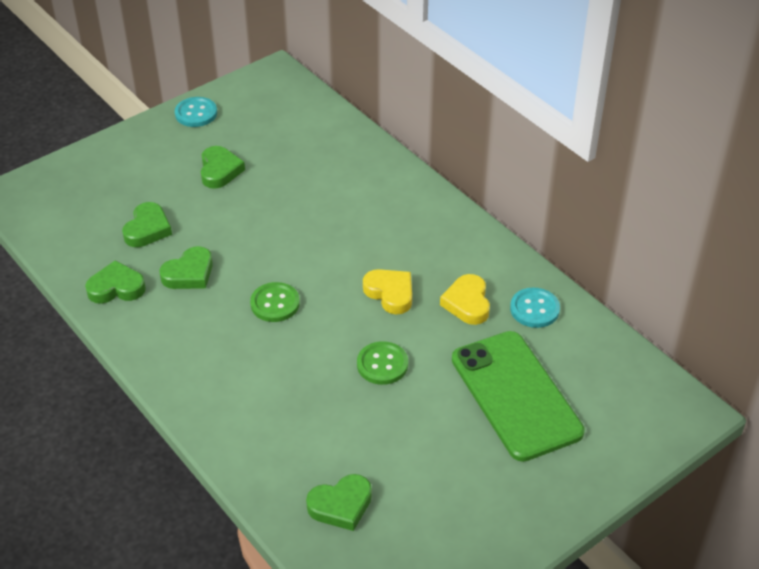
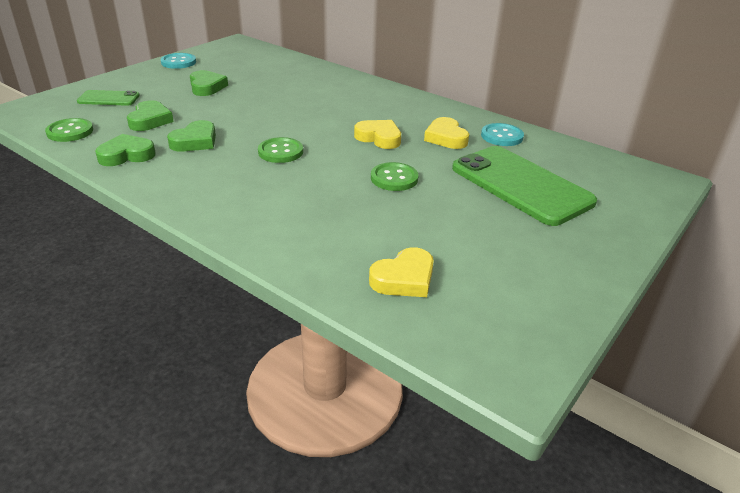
camera: 15 degrees left, 10 degrees down
green heart [306,474,372,531] -> yellow heart [369,247,434,297]
none -> green button [45,118,93,142]
none -> green phone [77,90,140,106]

